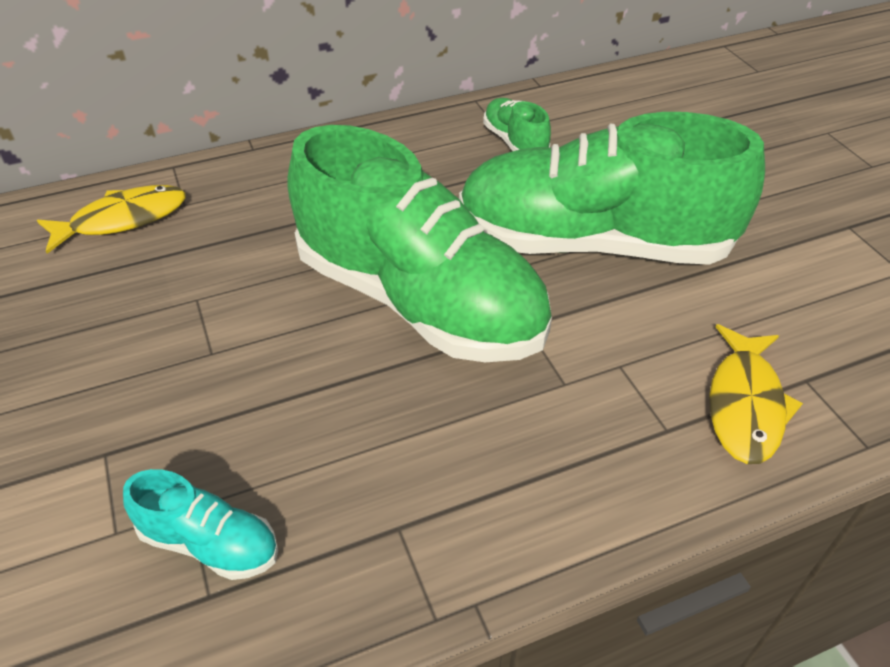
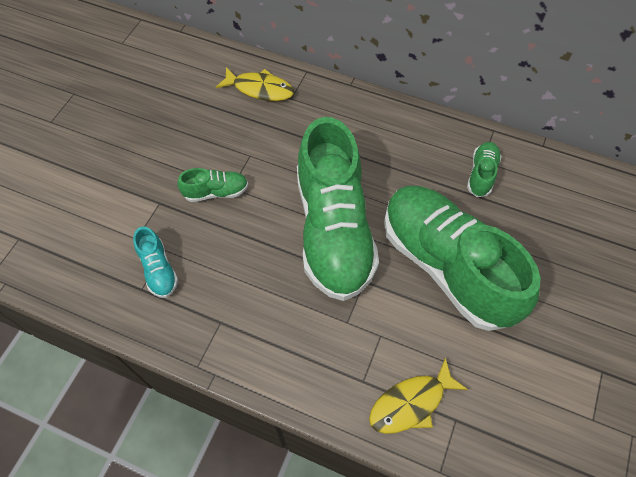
camera: 45 degrees right, 15 degrees up
none -> green shoe [177,168,248,202]

